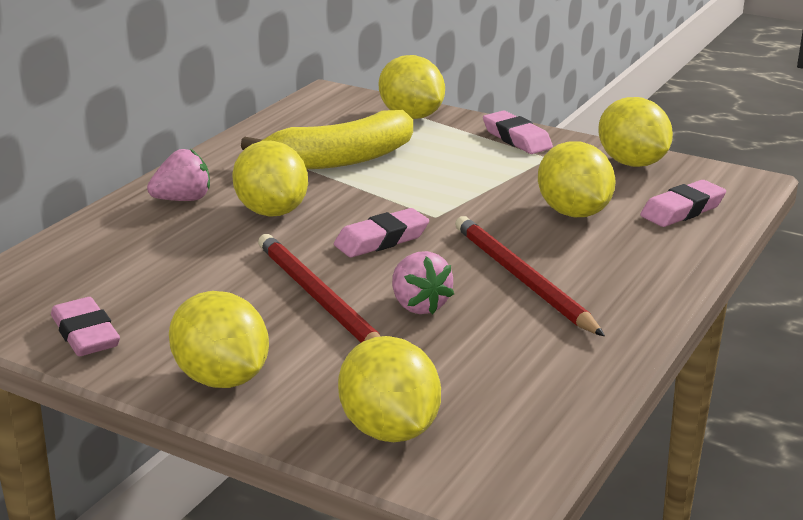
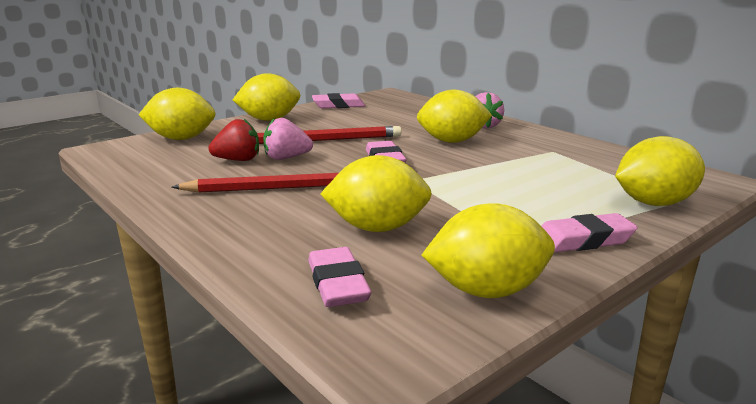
camera: 110 degrees right, 5 degrees down
yellow banana [241,110,413,169] -> none
none -> red strawberry [209,119,259,161]

